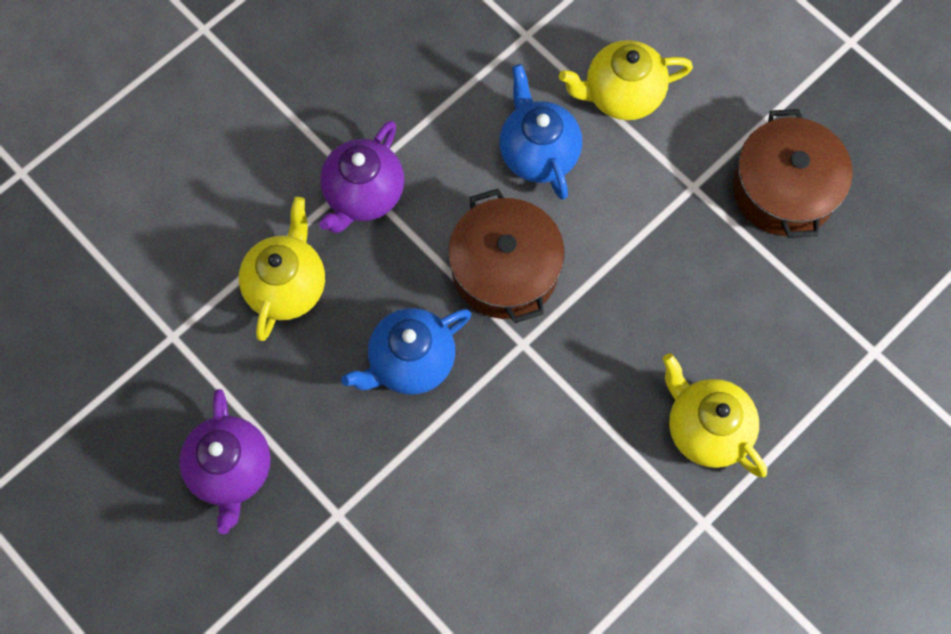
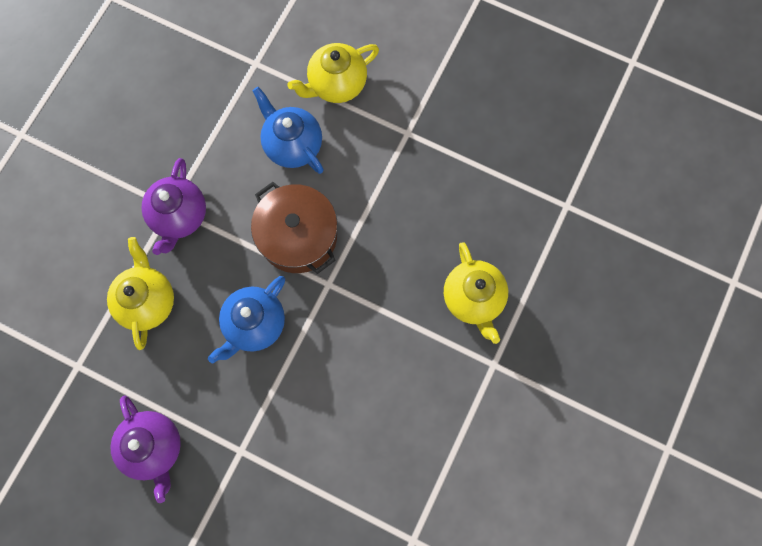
camera: 20 degrees left, 5 degrees up
yellow teapot [663,353,767,477] -> yellow teapot turned 135 degrees counterclockwise [444,242,508,344]
brown pot [733,109,853,238] -> none

